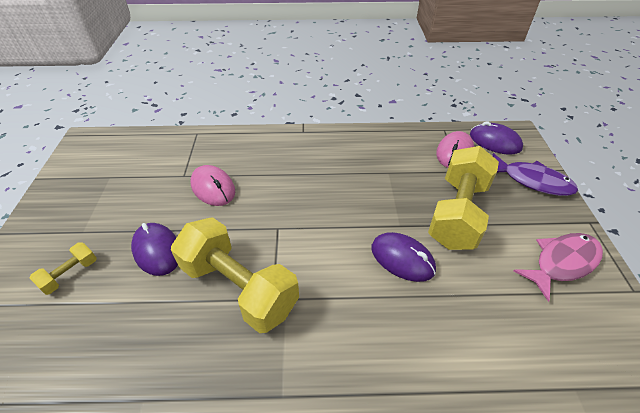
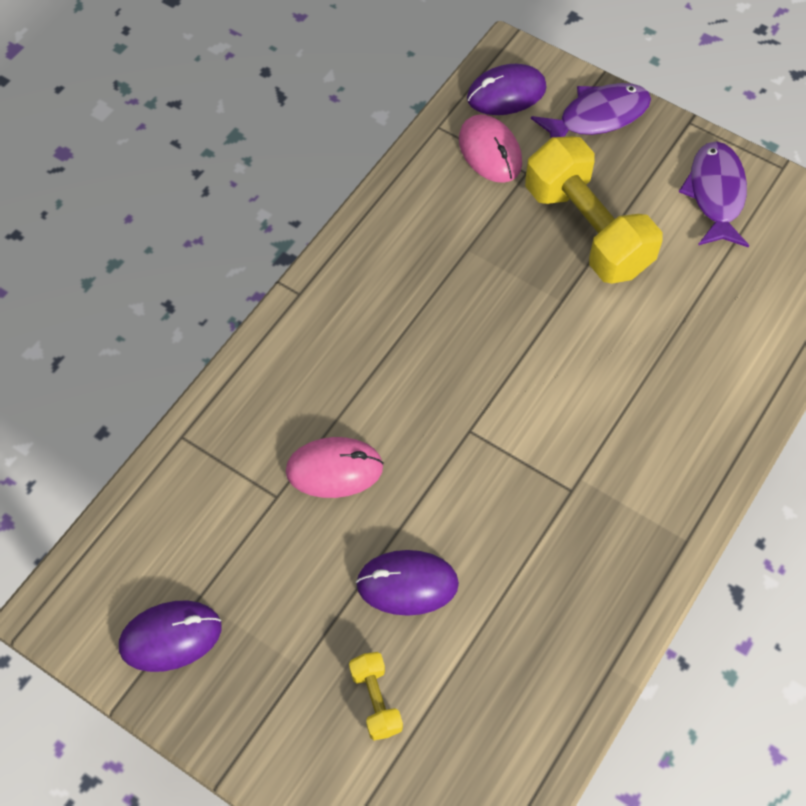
camera: 55 degrees left, 15 degrees up
yellow dumbbell [171,217,299,333] -> none
purple mouse [372,232,436,282] -> purple mouse moved to [119,600,222,672]
pink fish [514,233,603,302] -> purple fish [679,141,749,248]

